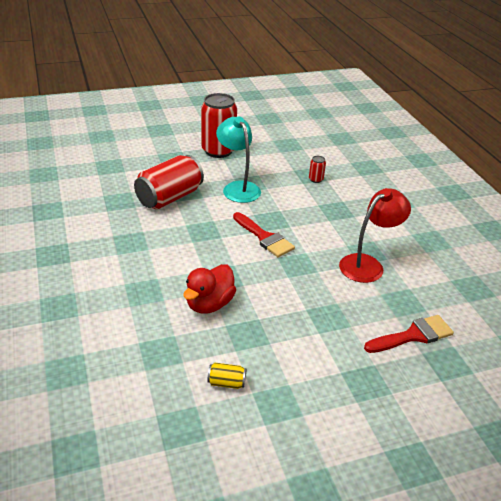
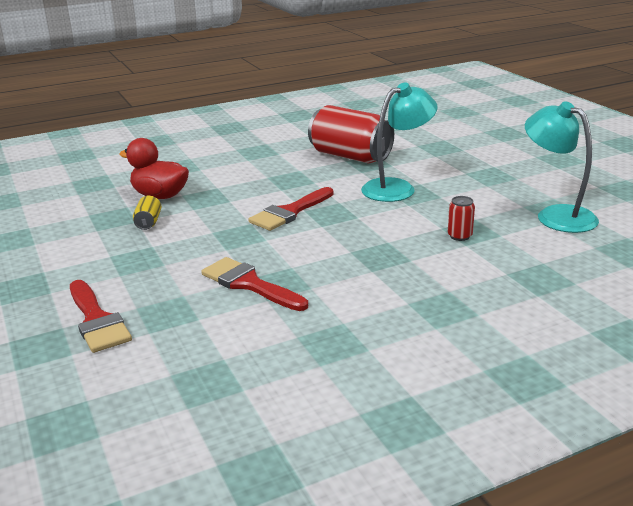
camera: 85 degrees right, 10 degrees down
red can [201,93,237,158] -> none
yellow can [207,362,246,389] -> yellow can moved to [133,196,161,230]
red lamp [339,188,411,283] -> red brush [201,257,308,311]
none -> turquoise lamp [525,101,599,233]

